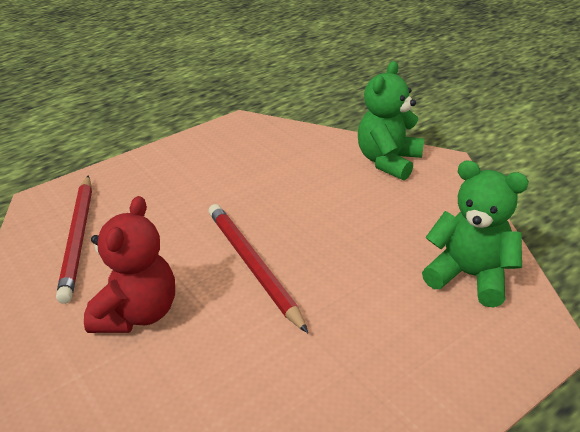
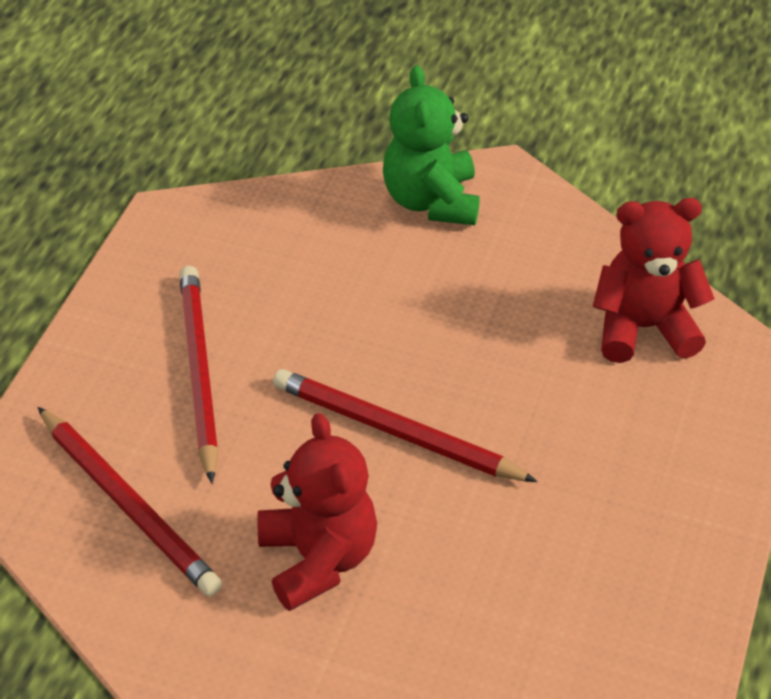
camera: 35 degrees left, 10 degrees up
green teddy bear [422,160,529,308] -> red teddy bear [593,198,715,363]
none -> red pencil [179,266,219,484]

